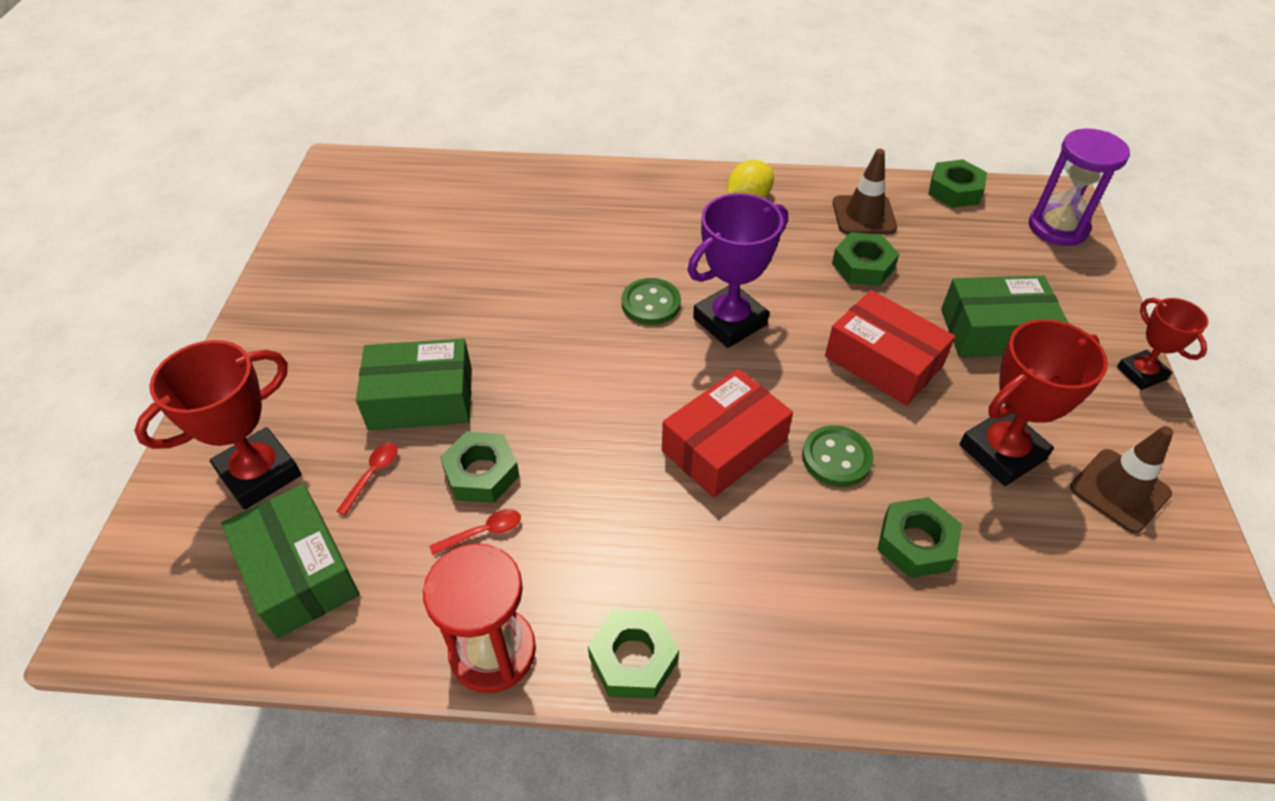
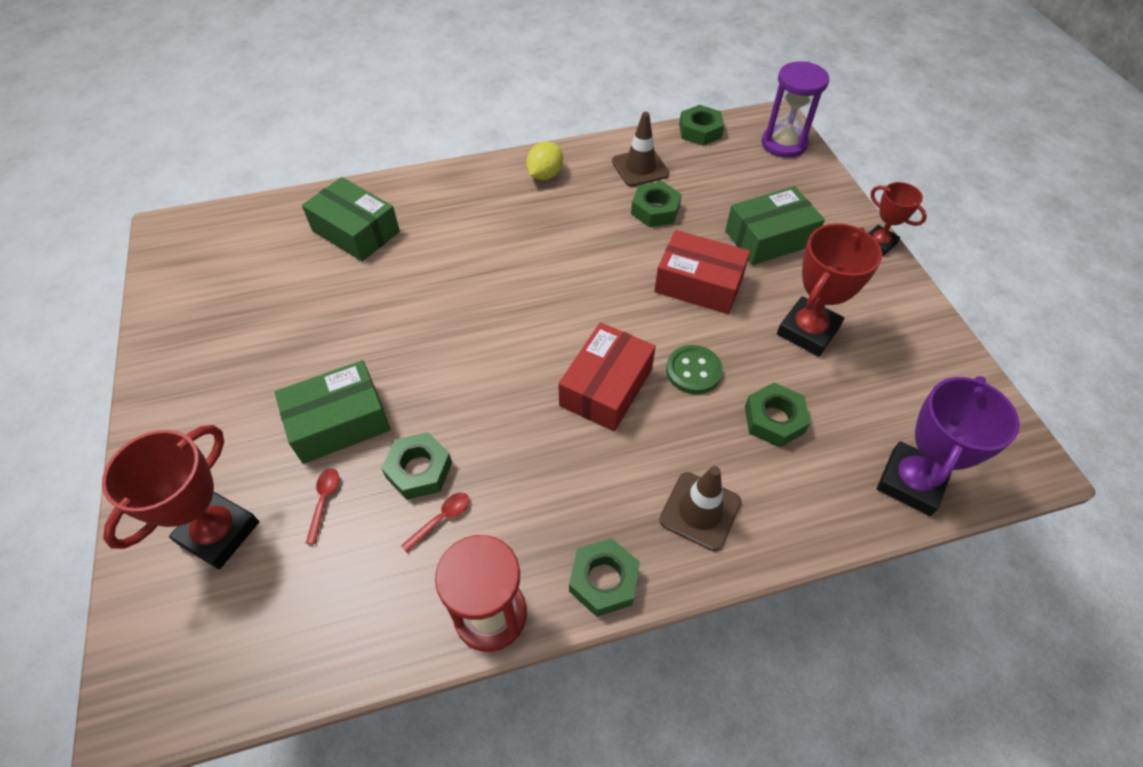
camera: 20 degrees left, 5 degrees up
green box [221,484,360,639] -> green box moved to [302,177,400,261]
green button [622,278,681,325] -> none
purple trophy [688,193,788,348] -> purple trophy moved to [877,376,1020,516]
brown traffic cone [1070,426,1173,533] -> brown traffic cone moved to [659,466,742,551]

